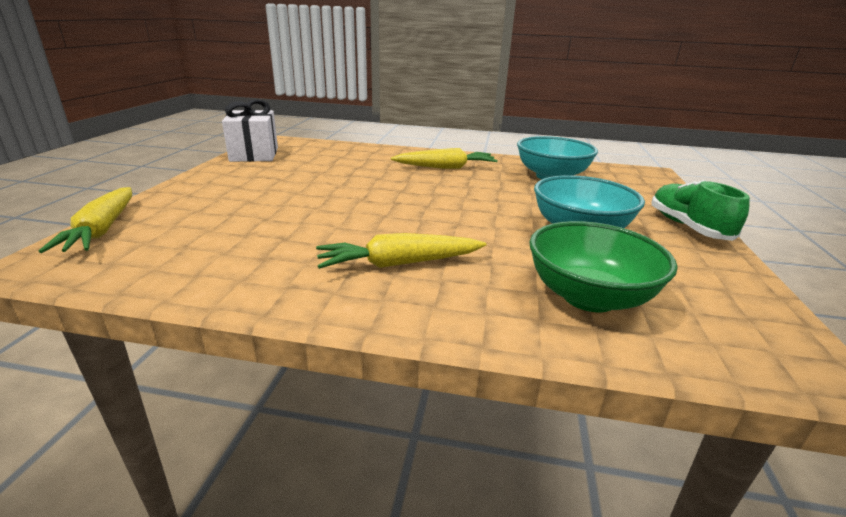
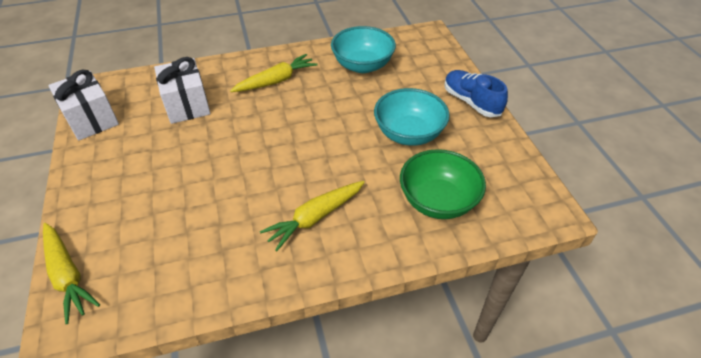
camera: 25 degrees left, 20 degrees up
green shoe [651,180,750,241] -> blue shoe [444,70,508,117]
none -> white gift [154,57,211,124]

